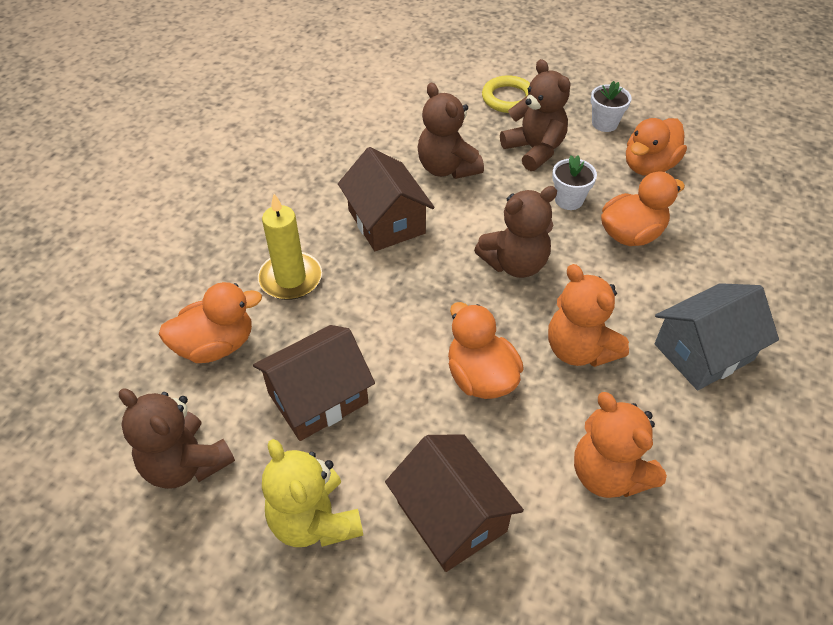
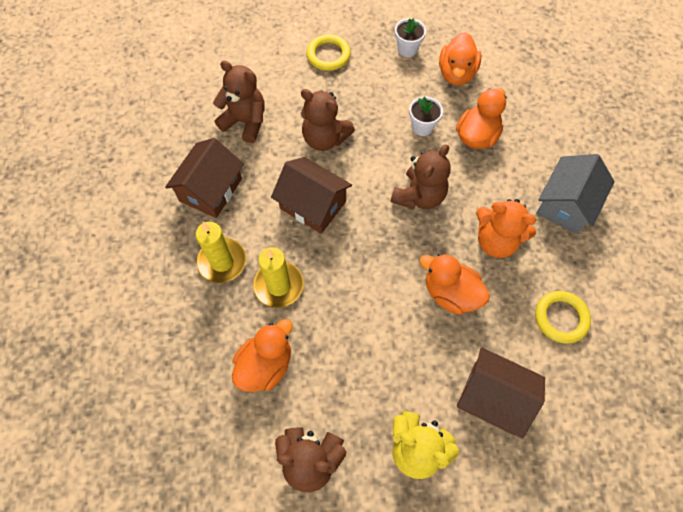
camera: 30 degrees left, 15 degrees up
brown house [253,325,375,441] -> brown house moved to [165,138,244,218]
brown teddy bear [500,59,570,171] -> brown teddy bear moved to [213,60,265,143]
orange teddy bear [574,392,667,498] -> yellow ring [535,291,591,344]
none -> yellow candle [196,222,246,283]

